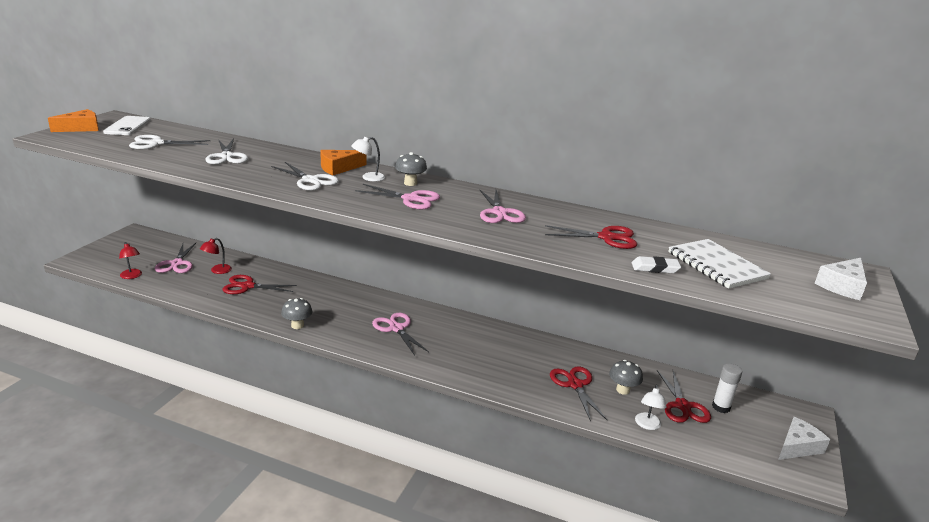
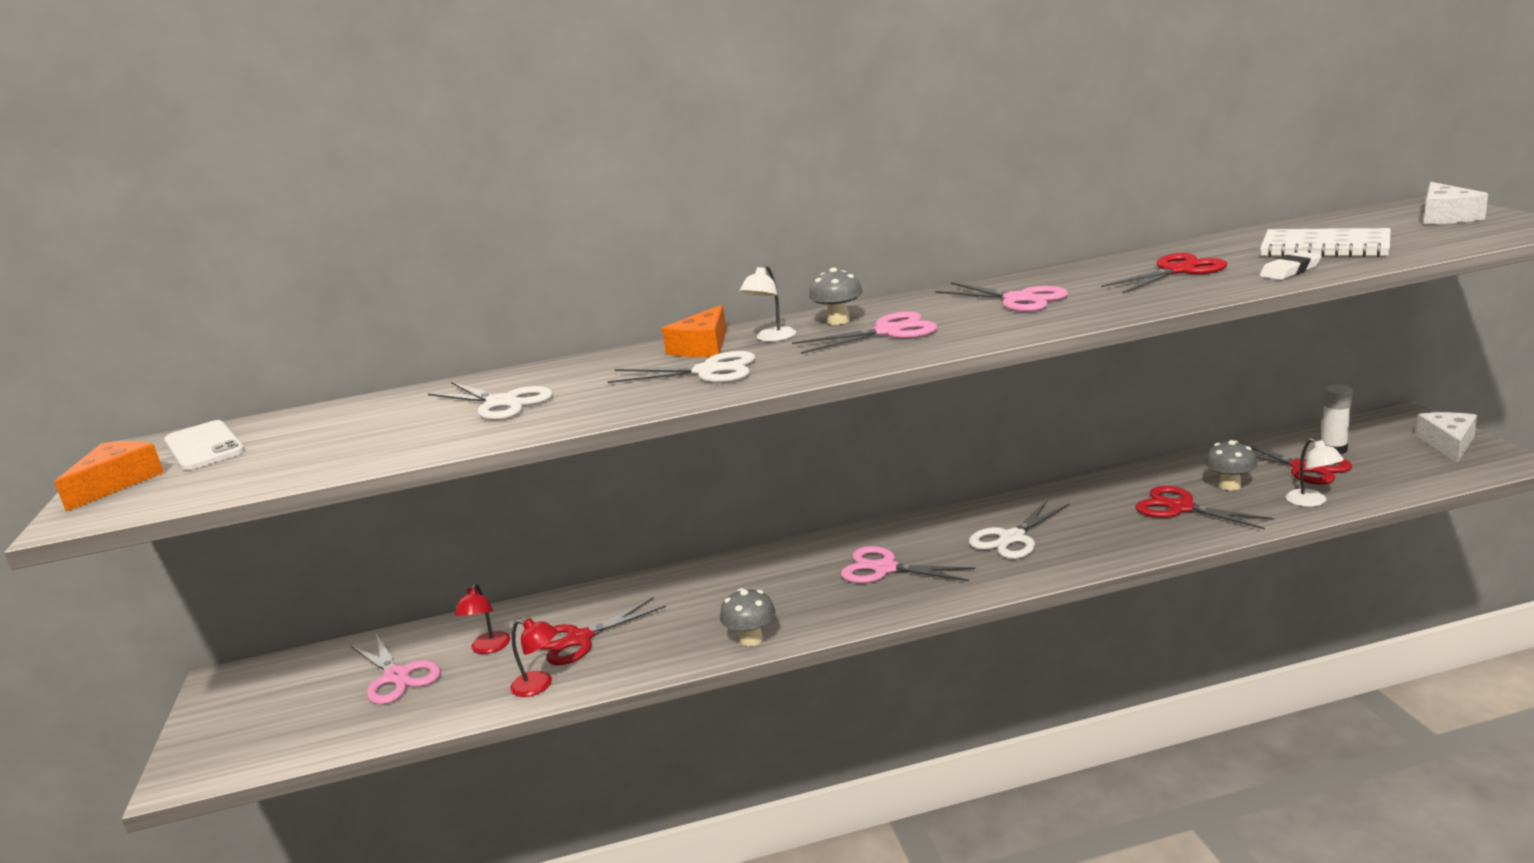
camera: 30 degrees left, 5 degrees down
red lamp [119,242,142,279] -> red lamp moved to [510,618,558,697]
white scissors [129,135,211,149] -> white scissors moved to [969,499,1070,559]

